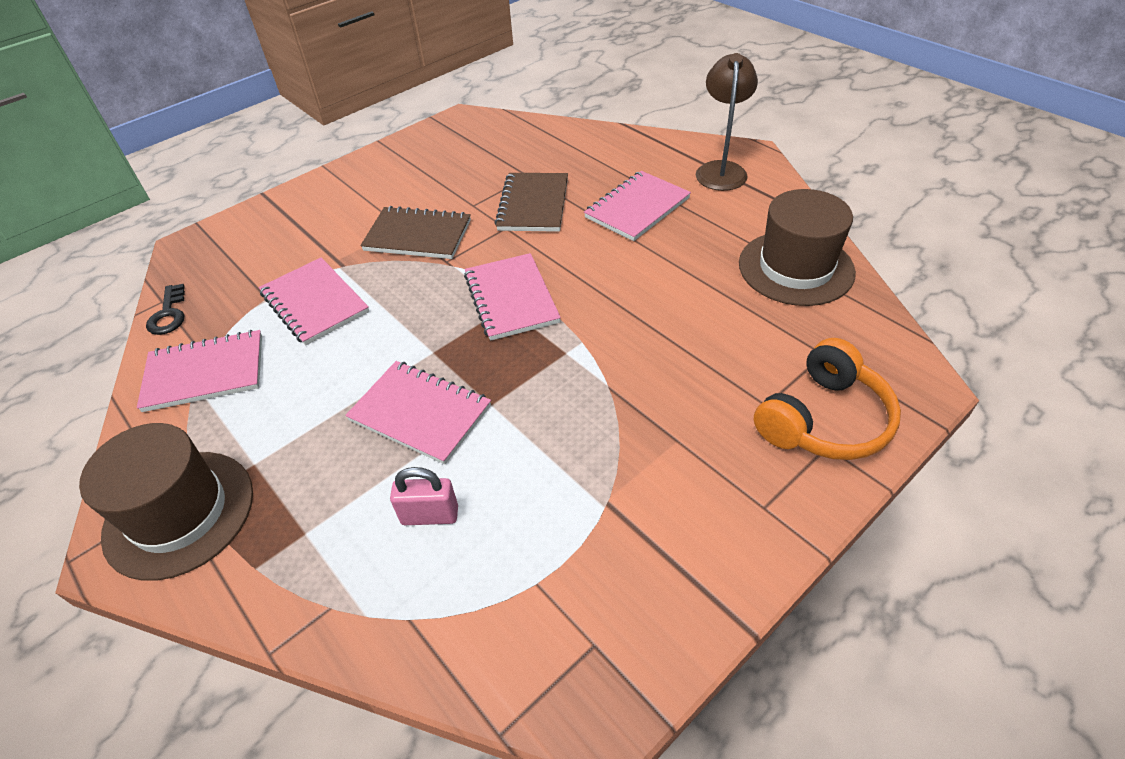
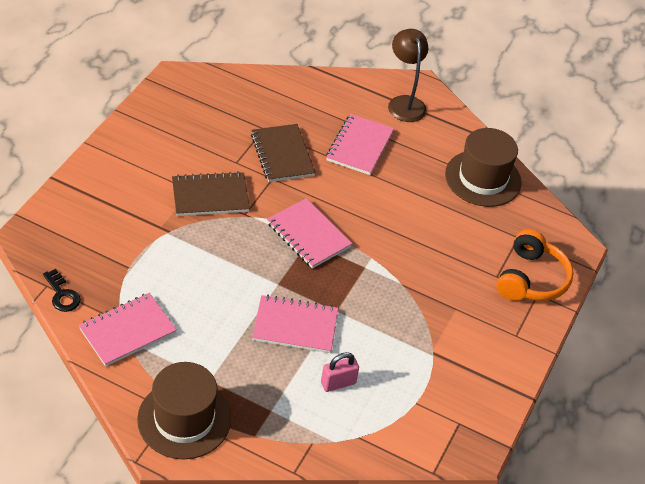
camera: 30 degrees left, 0 degrees up
pink notebook [259,257,369,346] -> none

